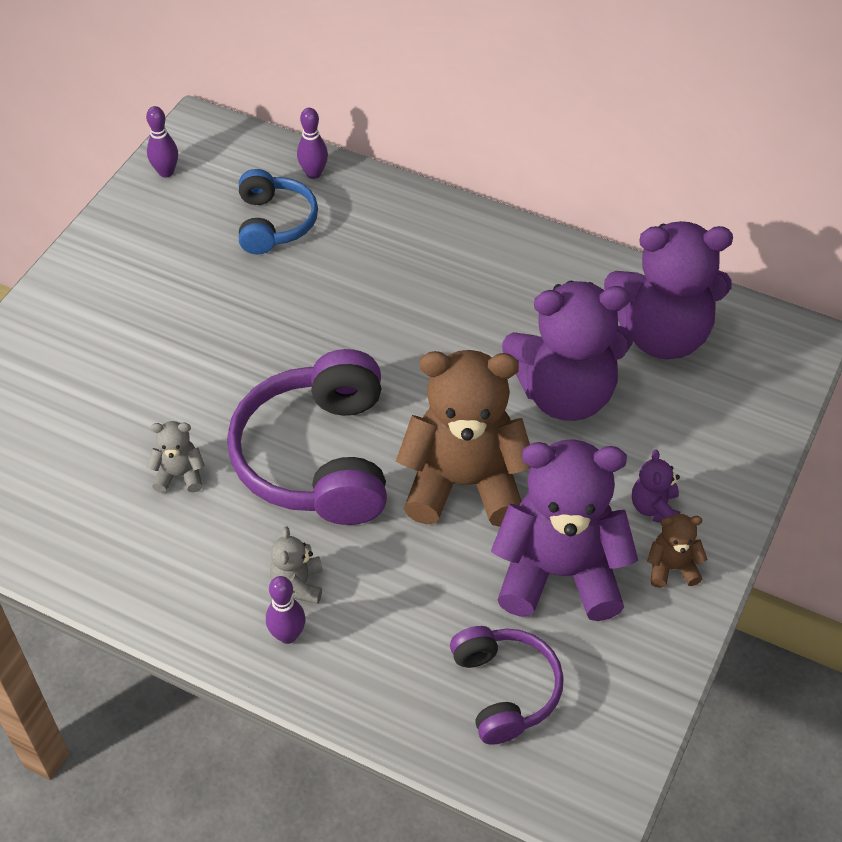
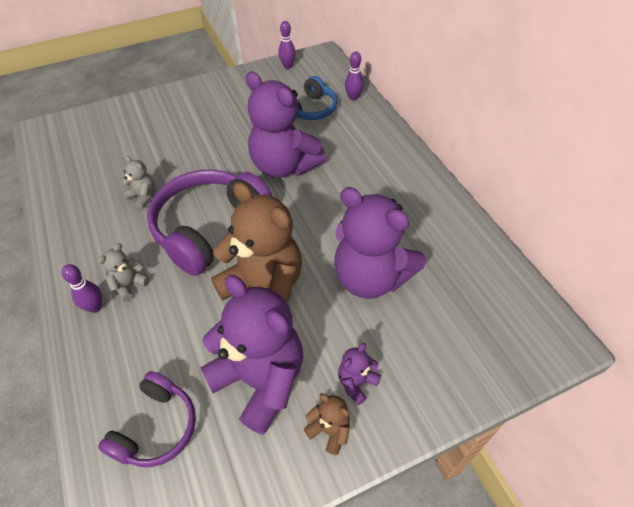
camera: 40 degrees right, 0 degrees up
purple teddy bear [604,221,733,359] -> purple teddy bear moved to [246,72,326,178]

